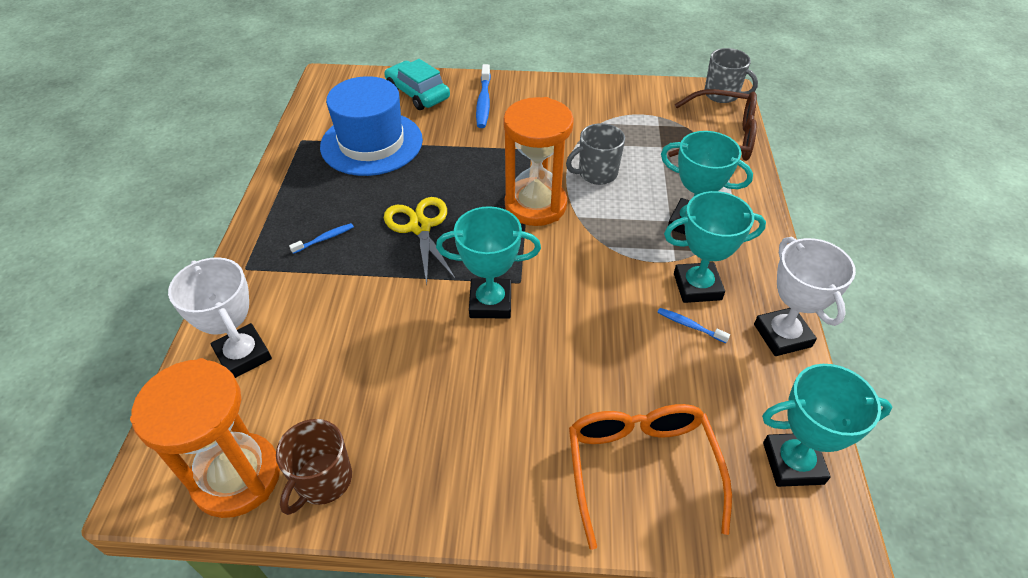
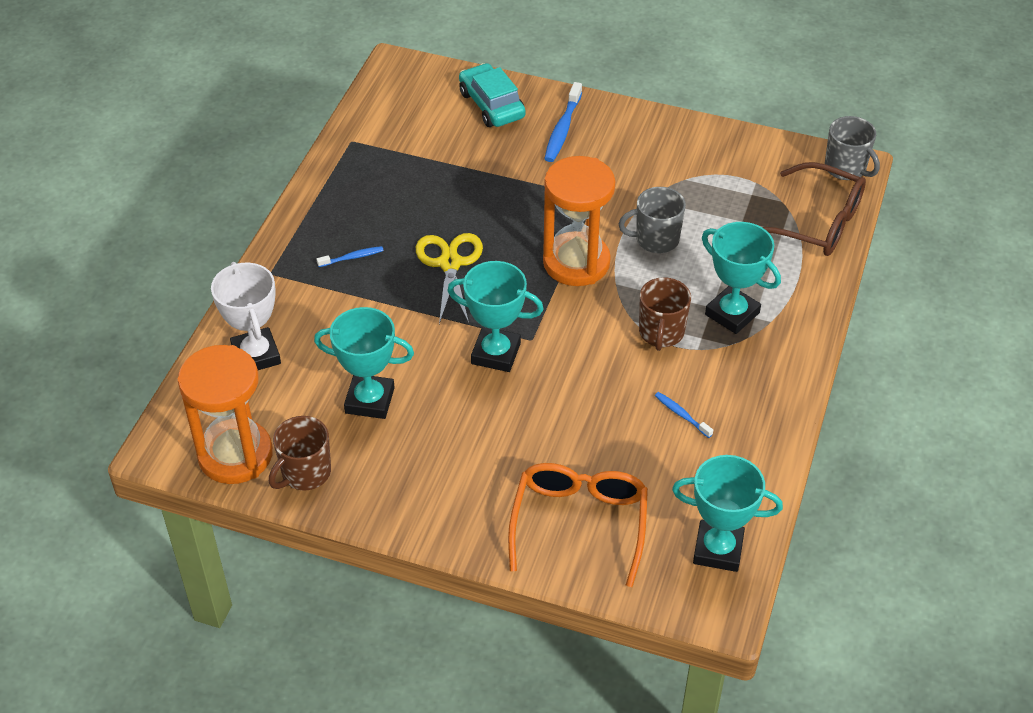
camera: 15 degrees right, 0 degrees up
blue hat [320,76,423,176] -> none
turquoise trophy [664,191,766,303] -> turquoise trophy moved to [314,307,414,419]
white trophy [754,237,856,356] -> none
none -> brown mug [639,277,691,351]

